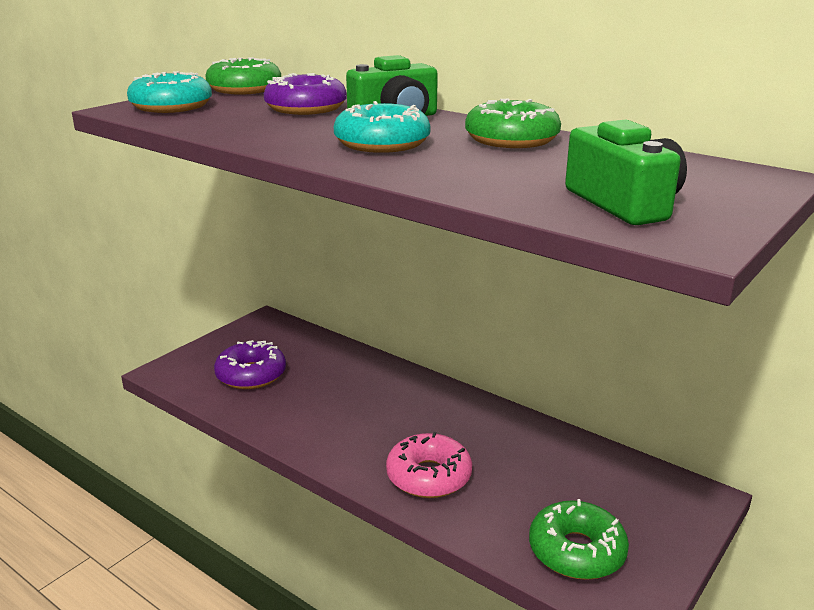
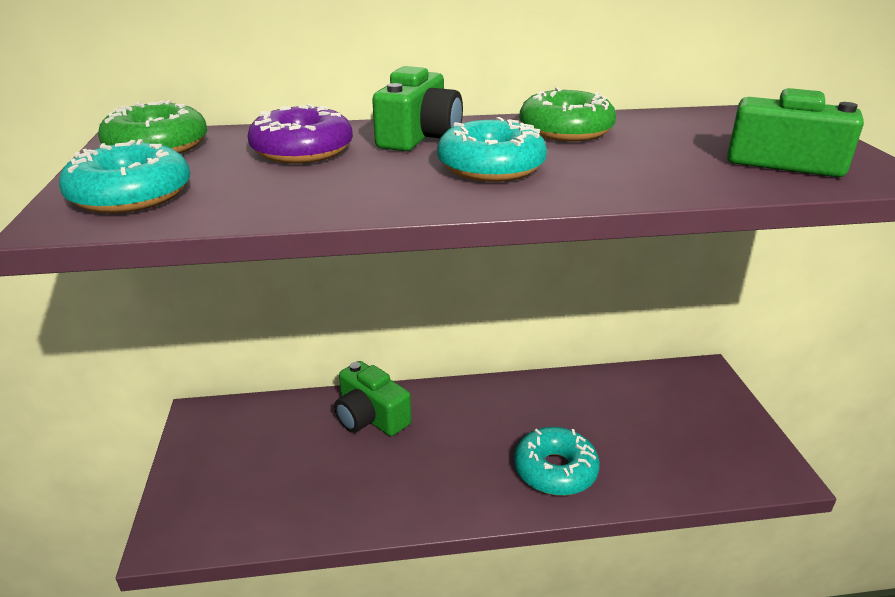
camera: 45 degrees left, 5 degrees up
purple donut [214,340,286,389] -> none
pink donut [386,432,472,498] -> turquoise donut [514,427,600,496]
green donut [529,499,629,580] -> none
none -> green camera [334,361,411,436]

